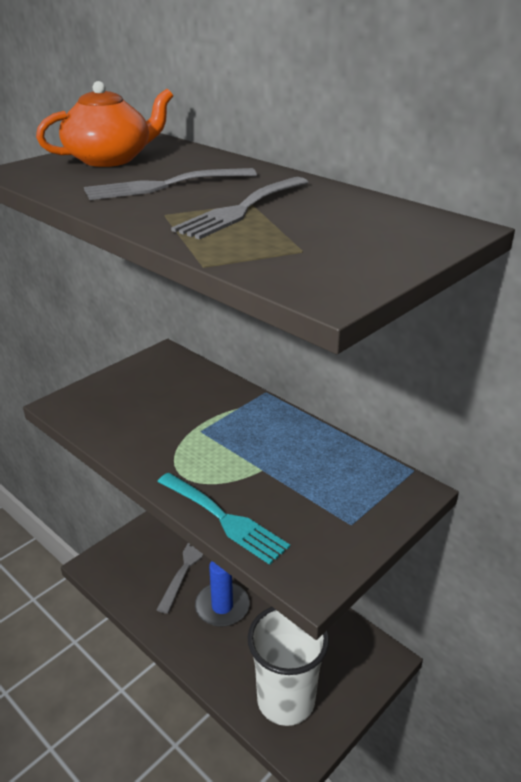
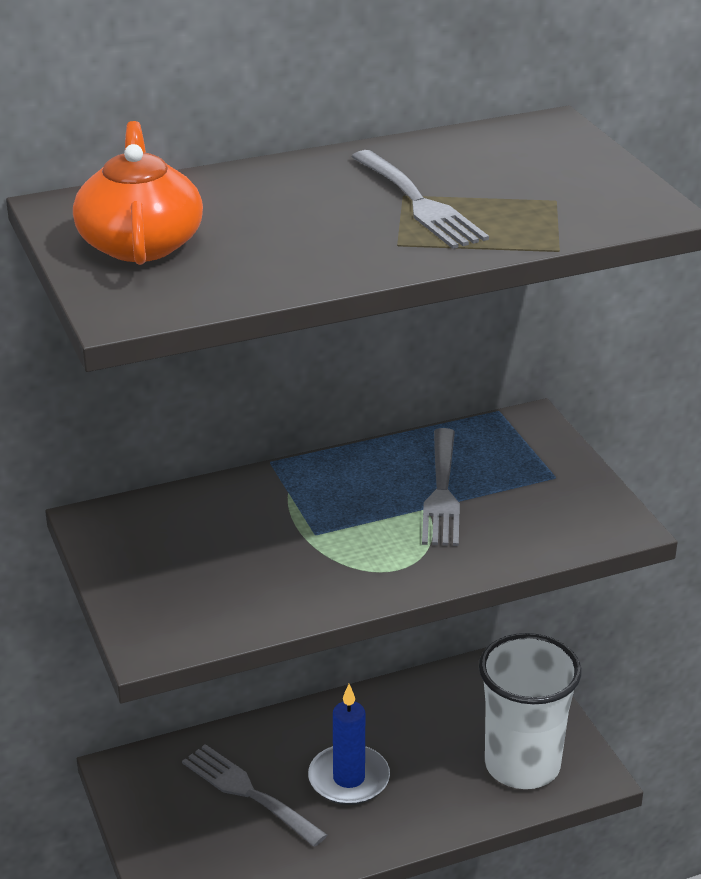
camera: 65 degrees left, 0 degrees up
grey fork [84,168,257,200] -> grey fork moved to [422,428,460,546]
turquoise fork [157,473,290,565] -> none

